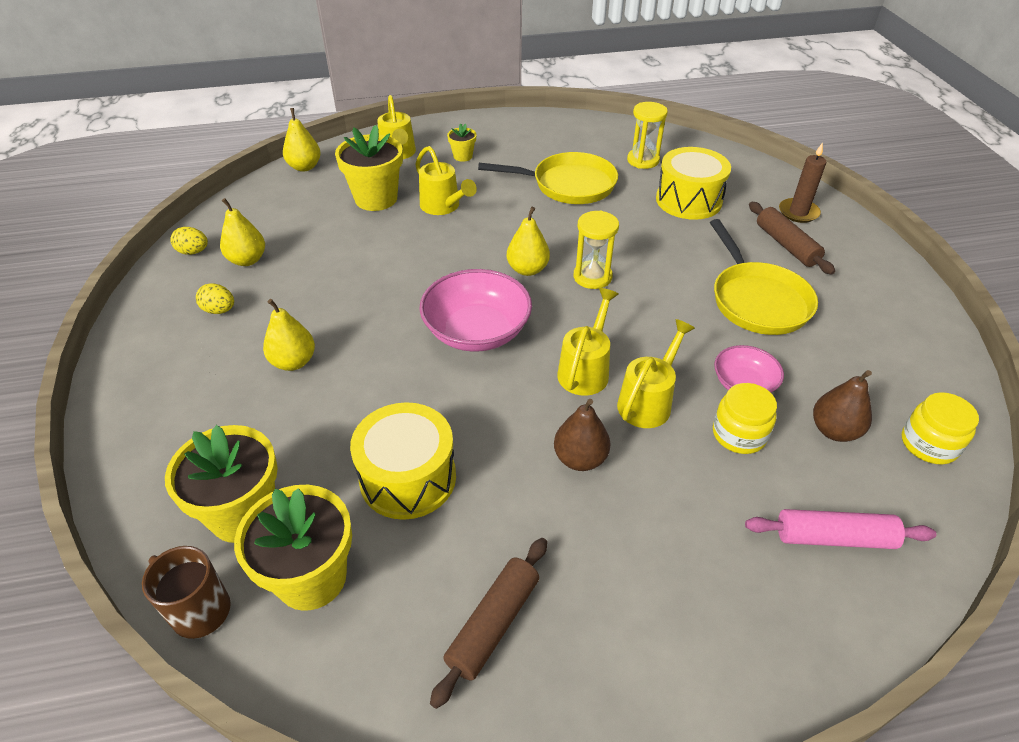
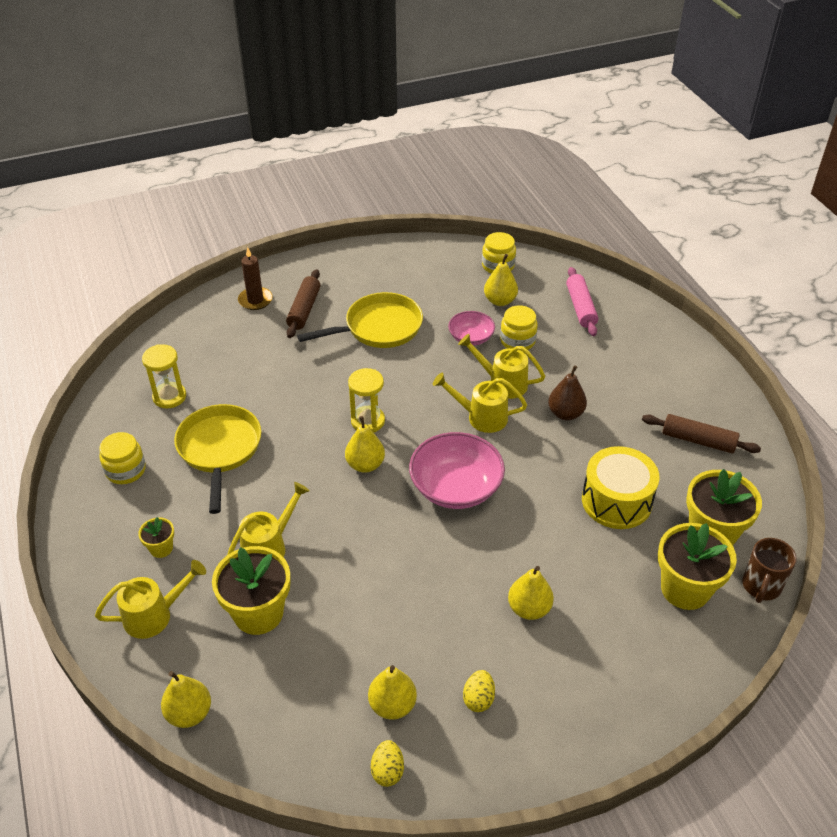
camera: 100 degrees left, 0 degrees up
yellow drum [656,147,731,220] -> none
brown rolling pin [749,202,835,275] -> brown rolling pin turned 45 degrees counterclockwise [286,269,320,338]
brown pear [813,370,872,442] -> yellow pear [484,254,518,306]
none -> yellow jar [99,432,146,484]

